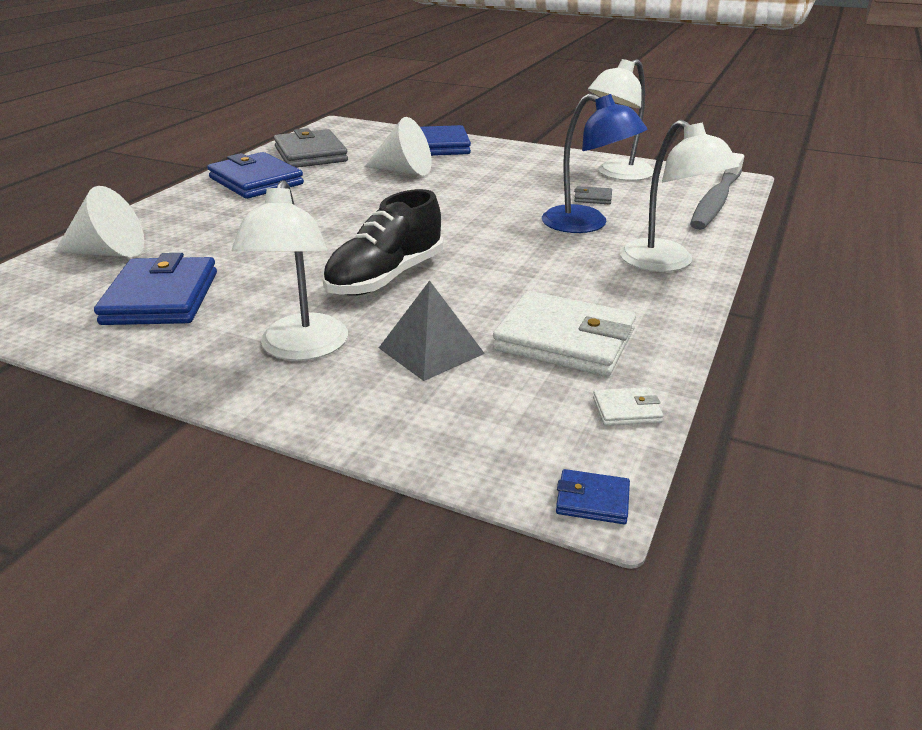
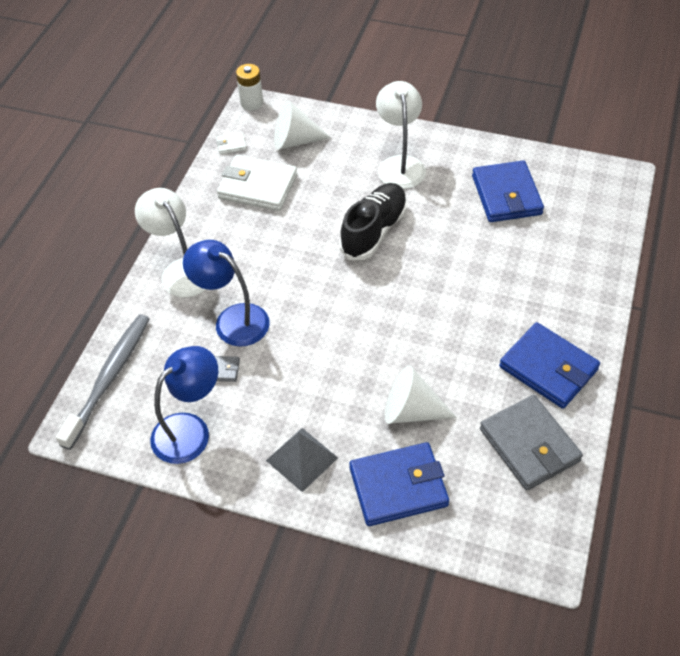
camera: 175 degrees right, 20 degrees up
white cone [54,186,144,257] -> white cone moved to [274,101,331,150]
grey pyramid [379,280,485,381] -> grey pyramid moved to [266,428,338,492]
blue wallet [556,469,630,524] -> white battery [236,64,263,110]
white lamp [588,59,654,181] -> blue lamp [150,346,218,464]

